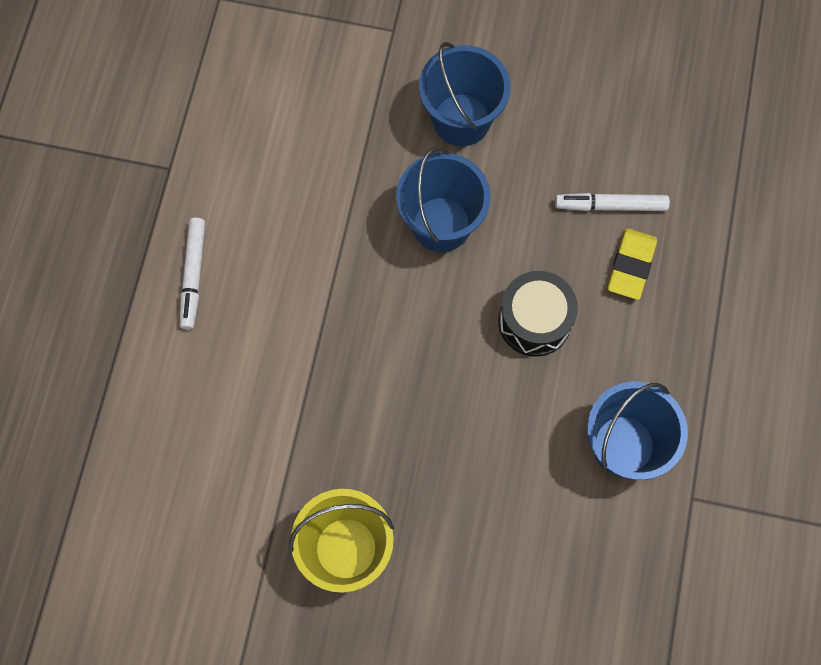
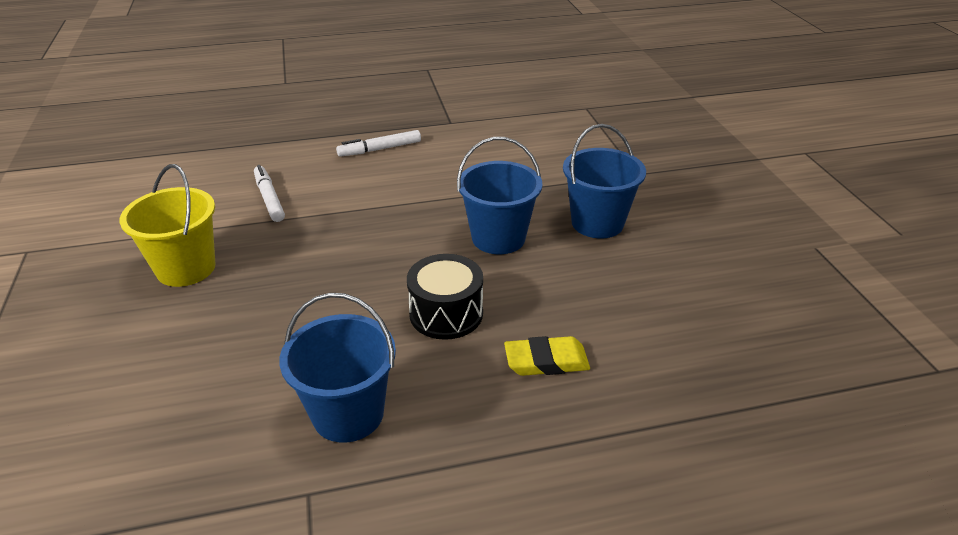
camera: 65 degrees right, 35 degrees down
white marker [555,193,670,211] -> white marker moved to [254,165,285,222]

